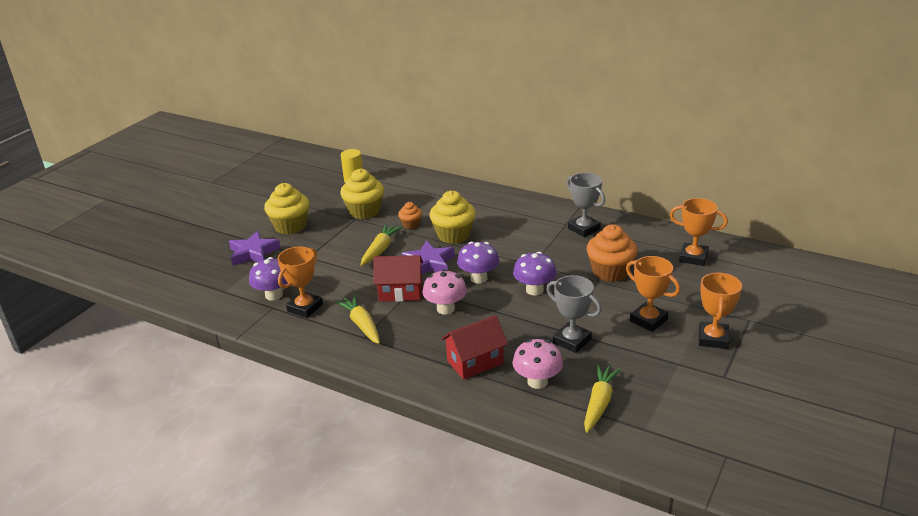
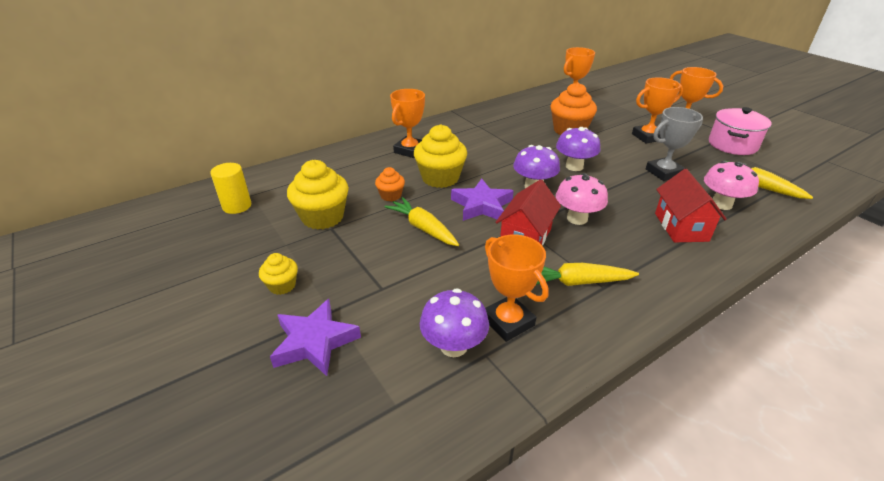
camera: 65 degrees left, 5 degrees up
yellow cupcake [264,183,309,234] -> yellow cupcake [259,253,298,295], size x0.53
grey trophy [566,173,605,237] -> none
none -> orange trophy [390,89,425,158]
none -> pink pot [709,107,772,155]

